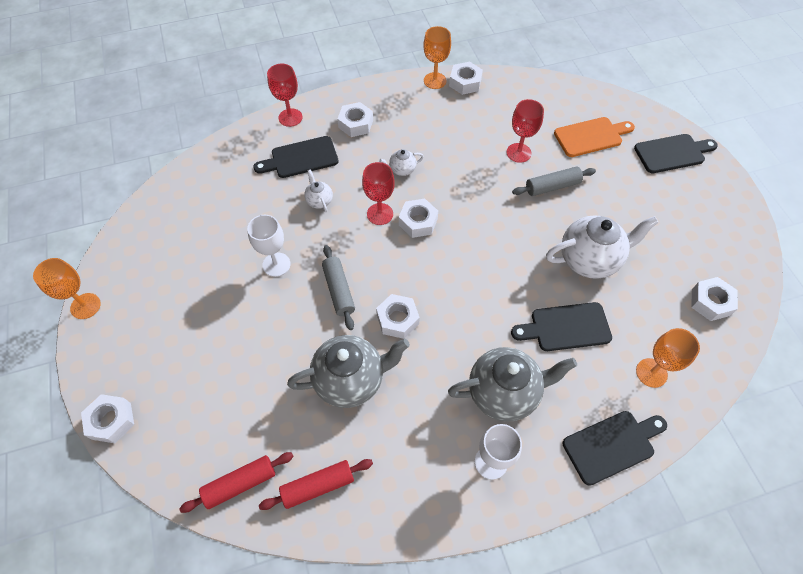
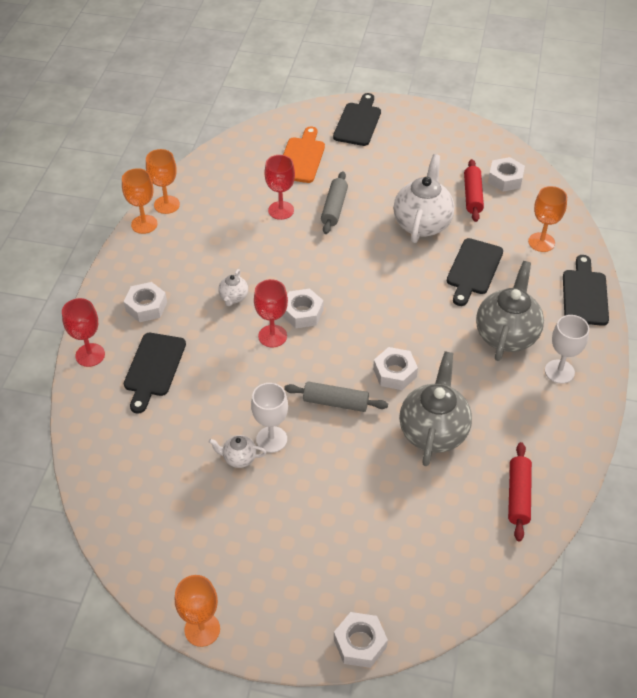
camera: 60 degrees left, 10 degrees down
red rolling pin [179,452,294,513] -> red rolling pin moved to [464,159,484,222]
white teapot [304,169,333,212] -> white teapot moved to [209,435,266,468]
white nut [449,62,483,95] -> orange goblet [146,149,180,214]

